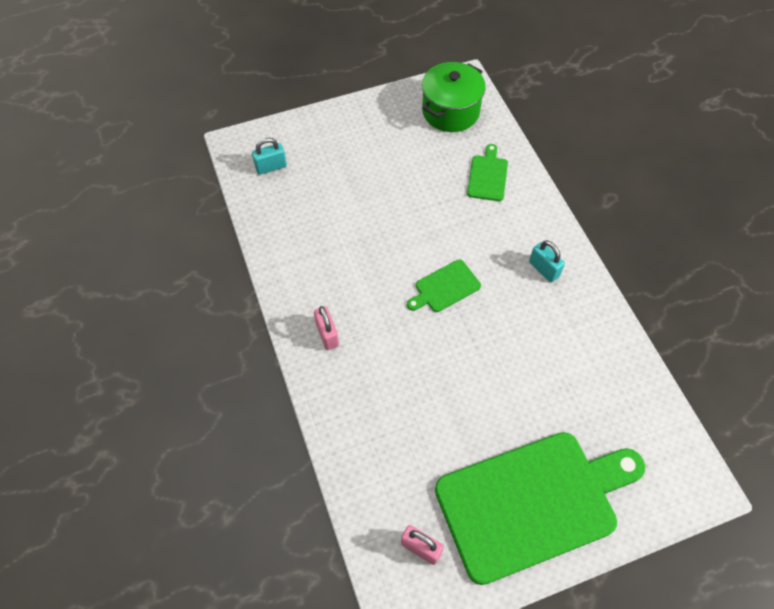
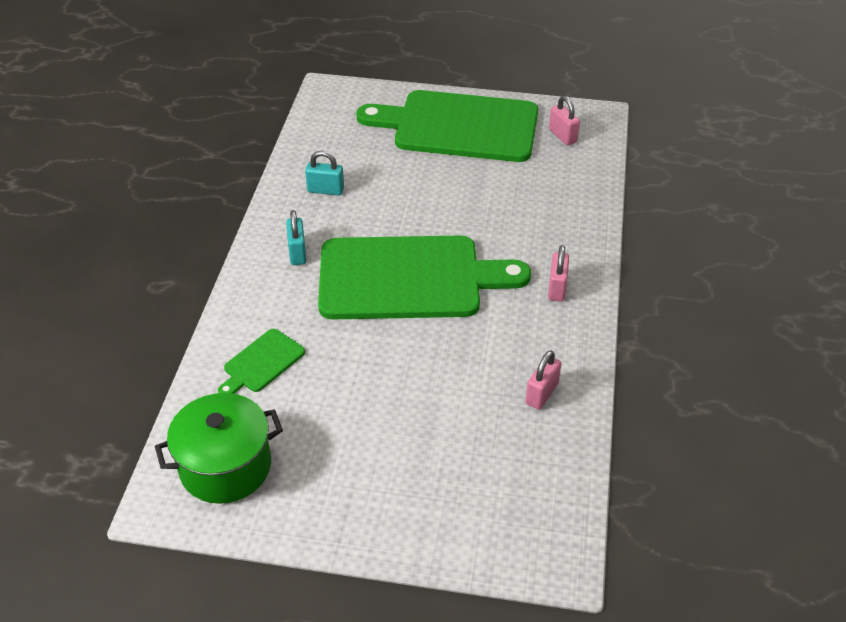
camera: 150 degrees left, 15 degrees down
turquoise padlock [252,138,287,175] -> turquoise padlock moved to [305,151,344,195]
green cutting board [407,260,481,312] -> green cutting board [318,235,531,319], size x2.37
none -> pink padlock [525,350,562,410]

